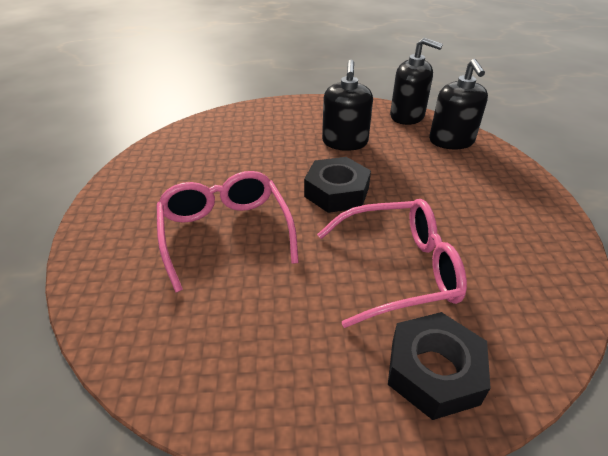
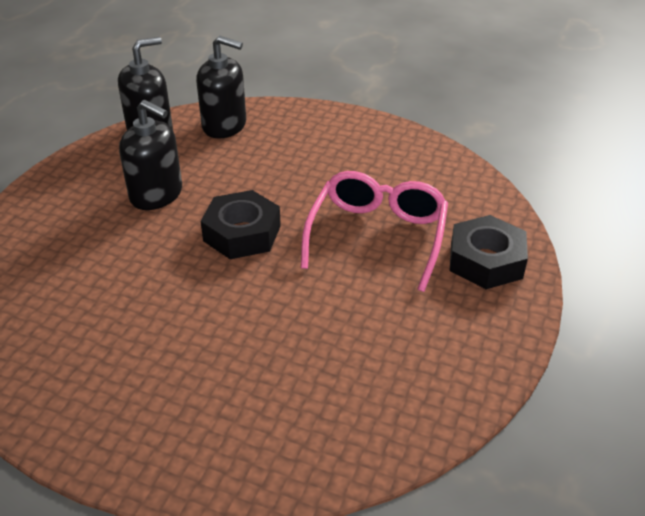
camera: 65 degrees left, 0 degrees up
pink glasses [156,171,299,293] -> none

